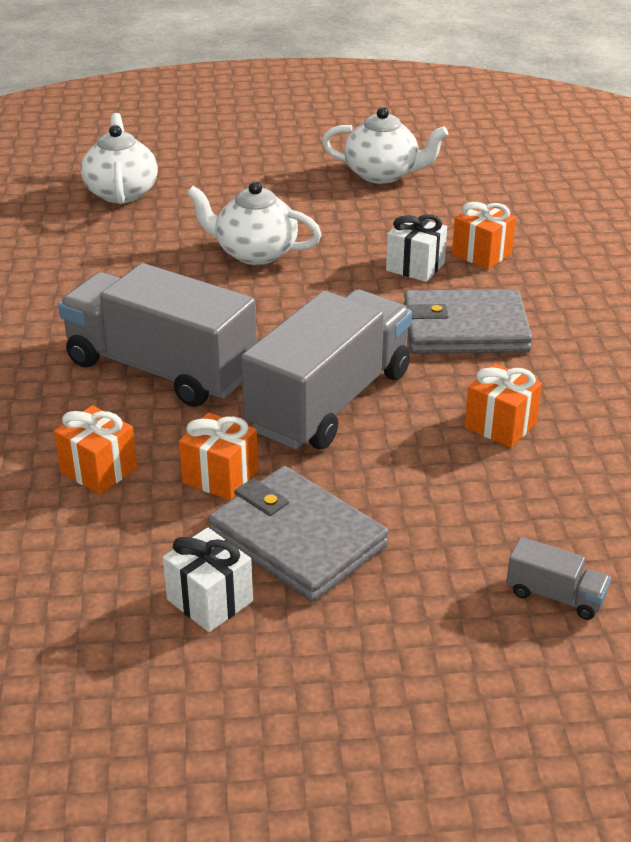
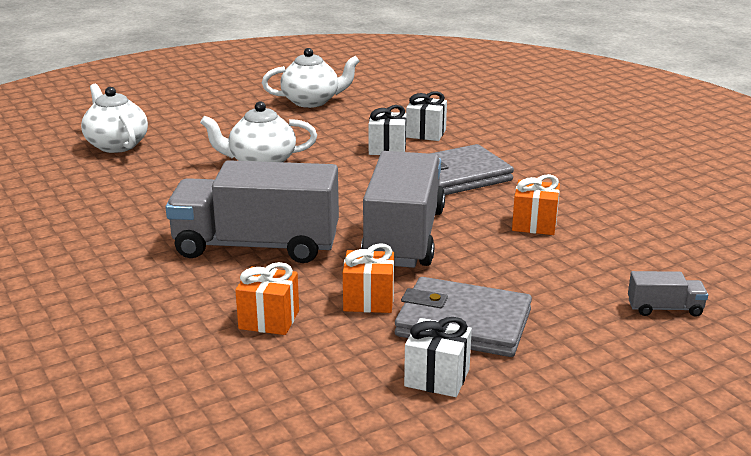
camera: 25 degrees left, 10 degrees down
orange gift [452,202,516,269] -> white gift [406,91,447,141]

